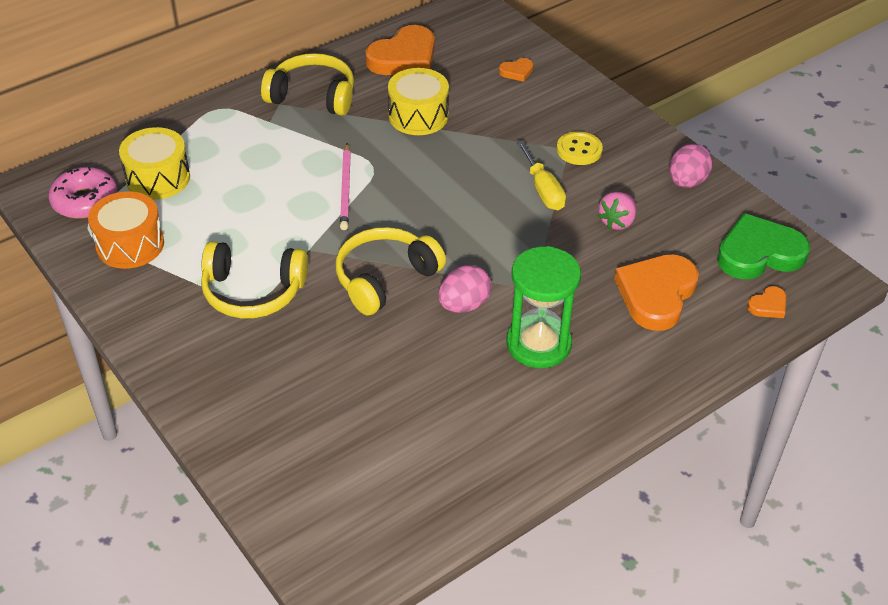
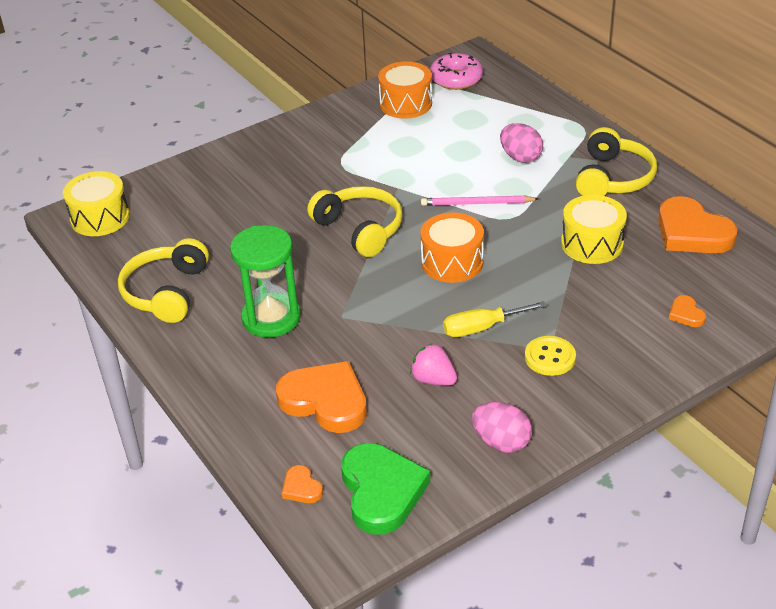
camera: 95 degrees right, 5 degrees down
yellow drum [119,127,190,200] -> yellow drum moved to [63,171,130,236]
yellow headphones [201,241,308,319] -> yellow headphones moved to [118,238,209,323]
pink egg [438,265,492,313] -> pink egg moved to [500,123,543,163]
none -> orange drum [420,213,484,283]

